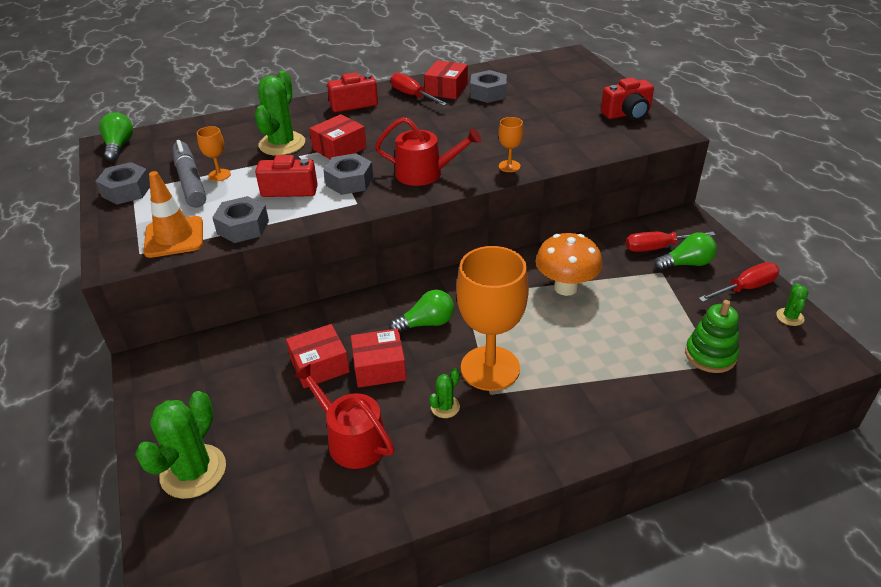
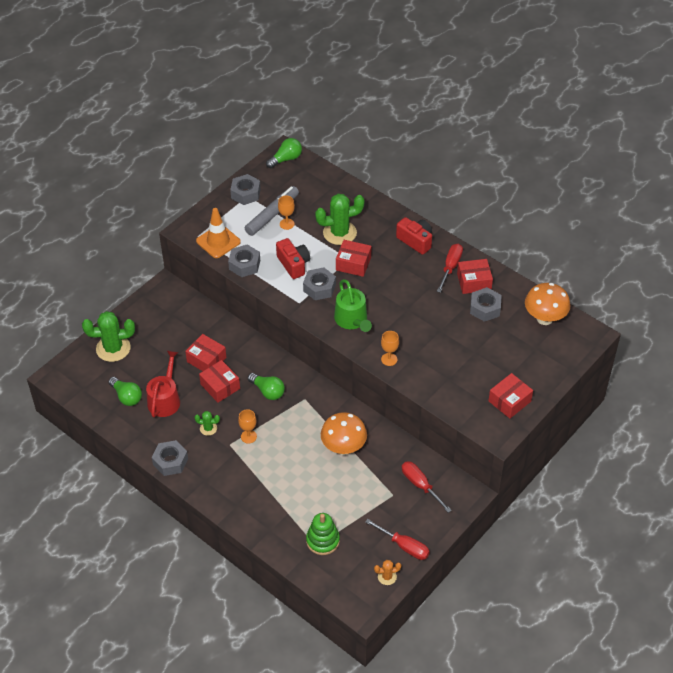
camera: 60 degrees right, 10 degrees up
red watering can [375,117,482,186] -> green watering can [334,279,372,332]
orange goblet [456,246,529,391] -> orange goblet [238,409,257,444], size x0.43
red camera [601,77,654,120] -> red box [488,373,533,419]
green light bulb [654,232,717,271] -> green light bulb moved to [108,377,142,406]
green cactus [776,283,809,326] -> orange cactus [374,560,401,585]
none -> grey nut [152,440,188,476]
none -> orange mushroom [525,283,570,325]

